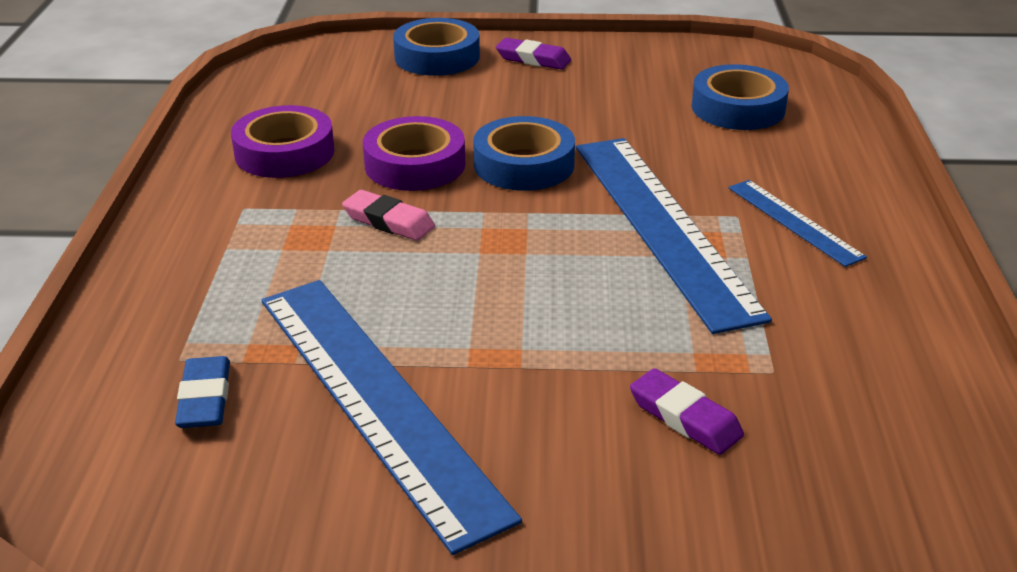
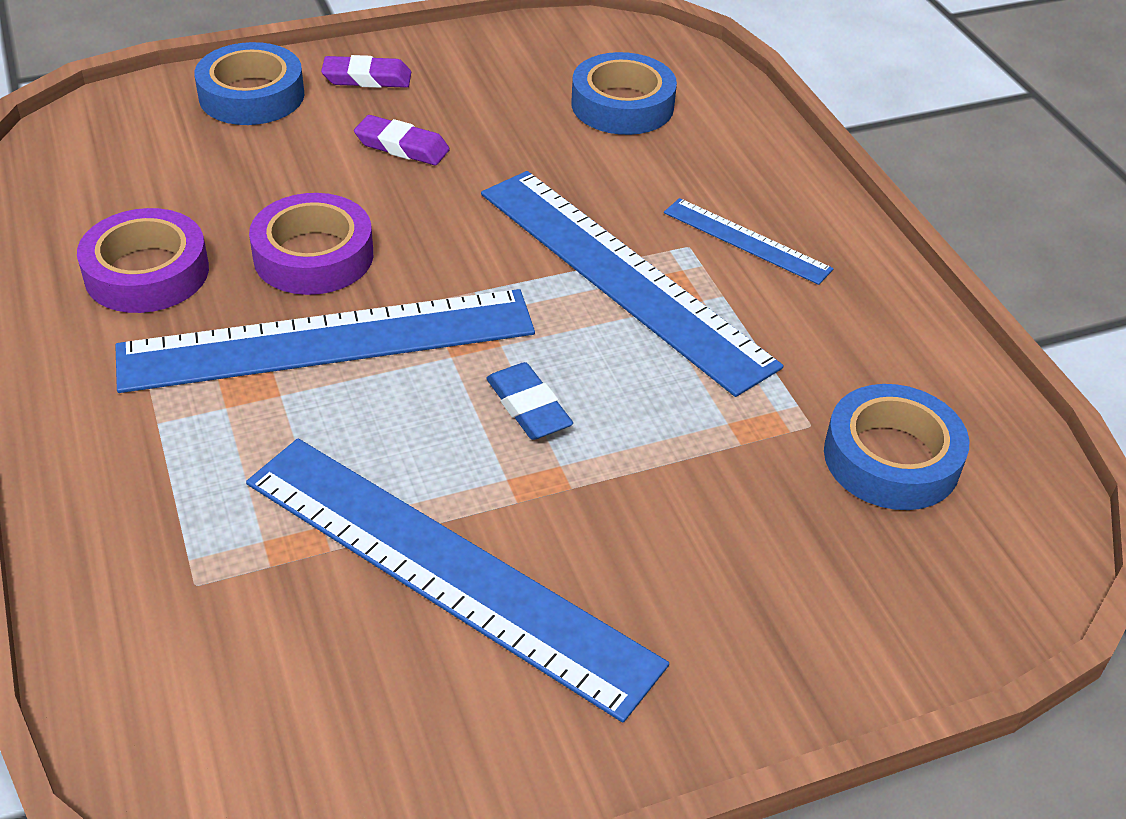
camera: 25 degrees left, 10 degrees up
blue eraser [175,356,230,428] -> blue eraser moved to [486,362,573,440]
pink eraser [342,190,435,241] -> blue ruler [115,289,535,393]
blue tape [473,116,575,191] -> blue tape moved to [824,384,969,510]
purple eraser [630,368,744,455] -> purple eraser moved to [354,115,450,165]

